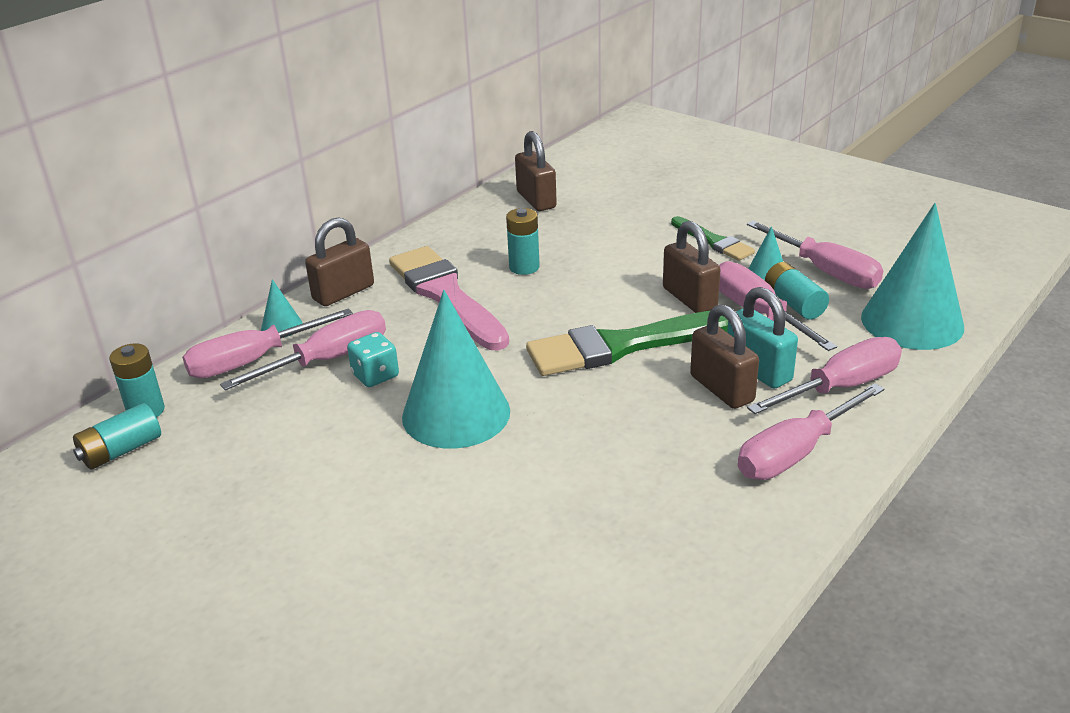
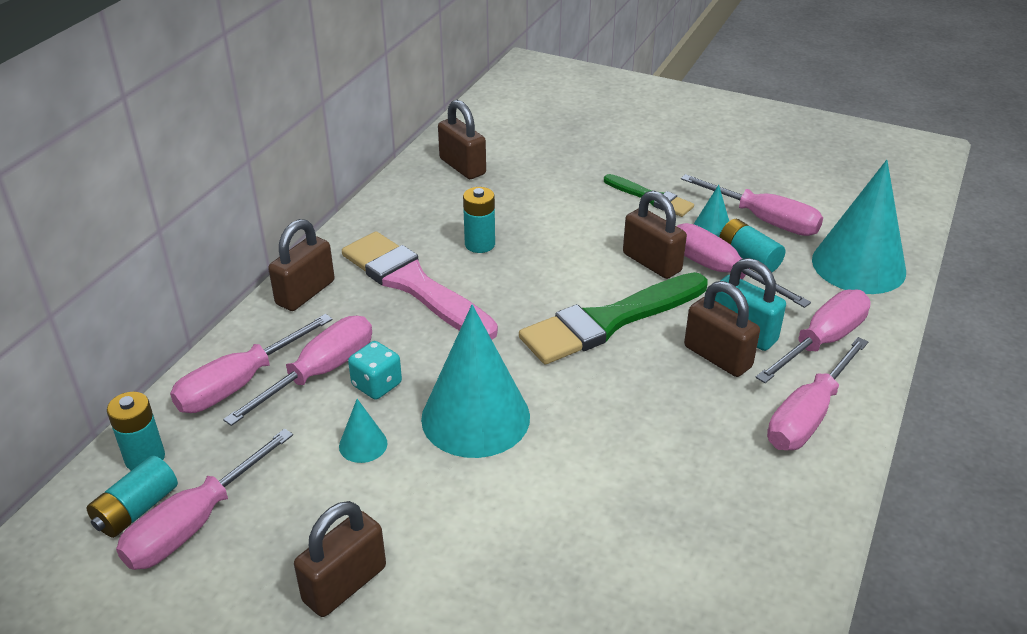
camera: 15 degrees left, 5 degrees up
turquoise cone [261,279,303,337] -> turquoise cone moved to [339,399,387,463]
none -> pink screwdriver [116,429,293,570]
none -> brown padlock [294,501,386,617]

